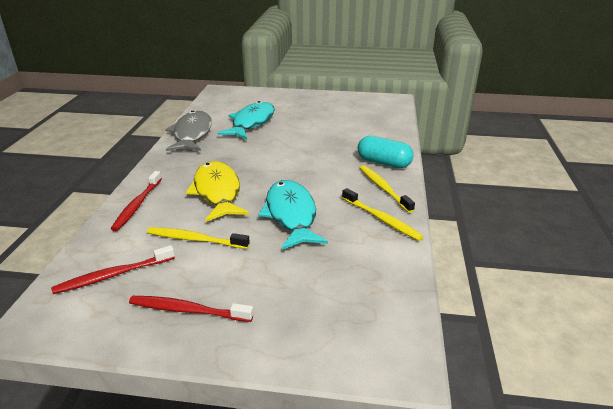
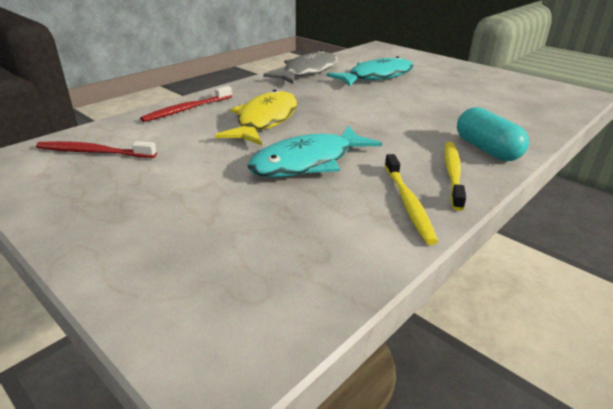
camera: 35 degrees right, 0 degrees up
red toothbrush [129,296,254,322] -> none
yellow toothbrush [147,227,250,249] -> none
turquoise fish [258,180,328,250] -> turquoise fish turned 150 degrees counterclockwise [247,125,382,177]

